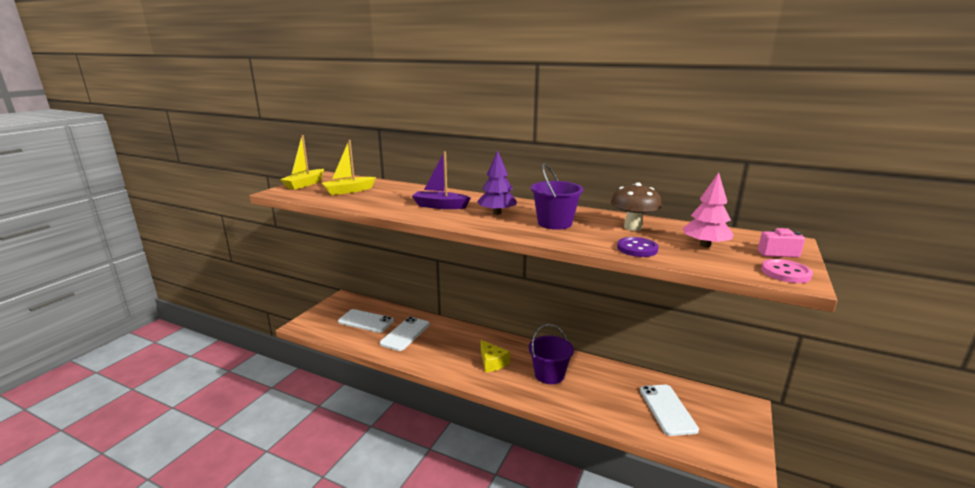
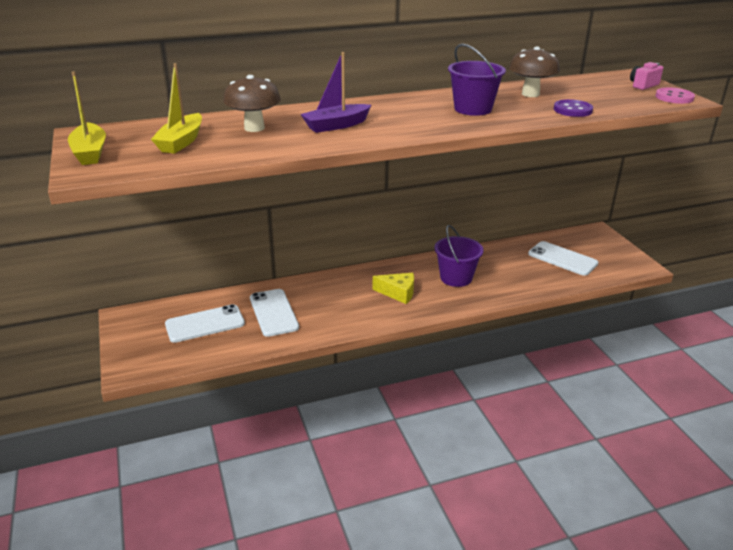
camera: 45 degrees left, 10 degrees up
purple tree [477,151,517,215] -> none
pink tree [682,173,734,247] -> none
none -> brown mushroom [223,75,281,132]

